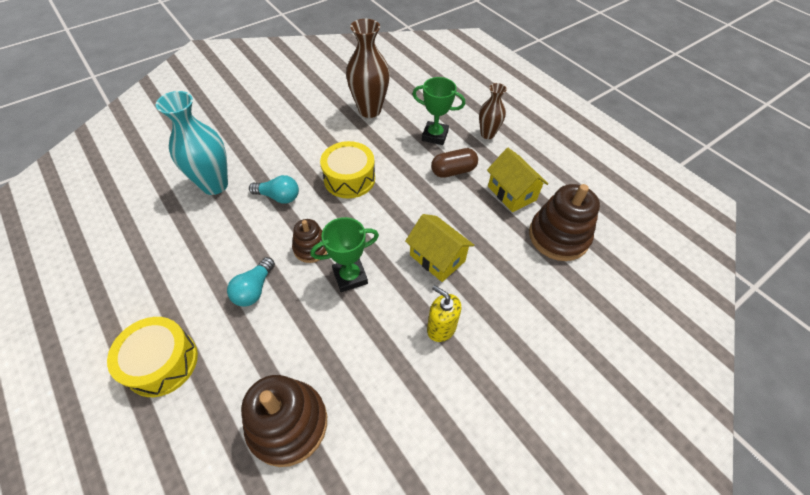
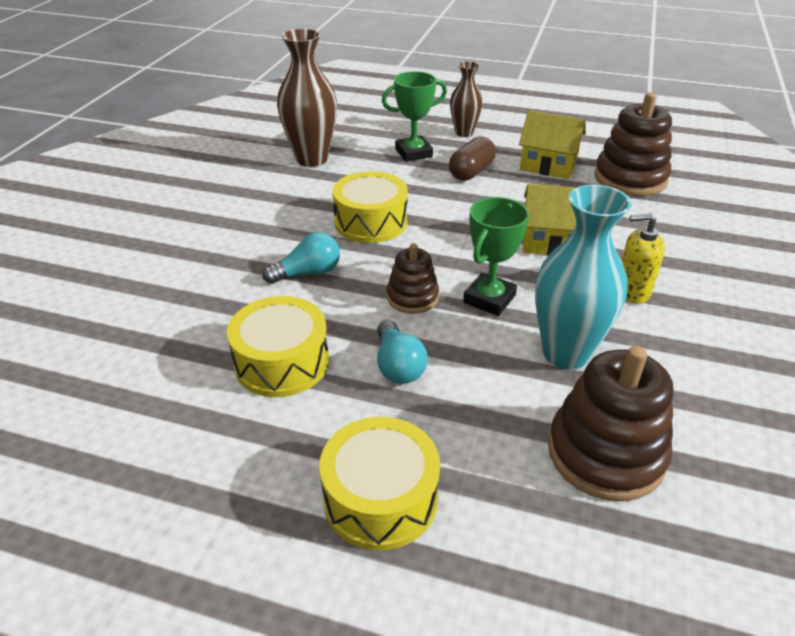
camera: 35 degrees left, 15 degrees down
turquoise vase [156,91,228,195] -> turquoise vase moved to [535,184,632,370]
none -> yellow drum [227,296,329,397]

